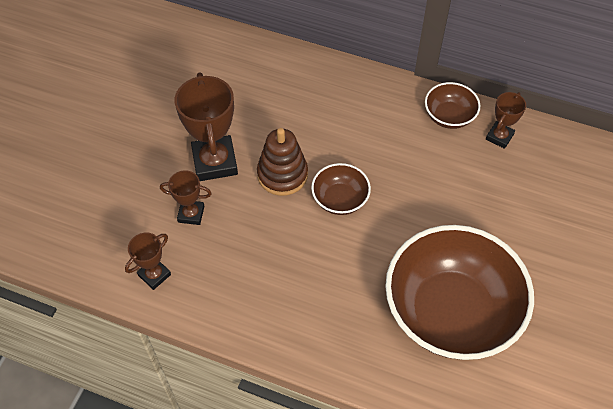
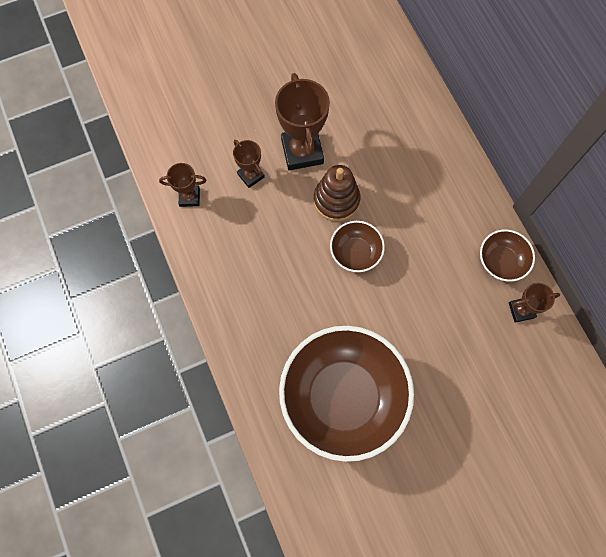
camera: 45 degrees right, 15 degrees up
brown trophy [175,72,238,181] -> brown trophy turned 45 degrees counterclockwise [275,73,330,171]

